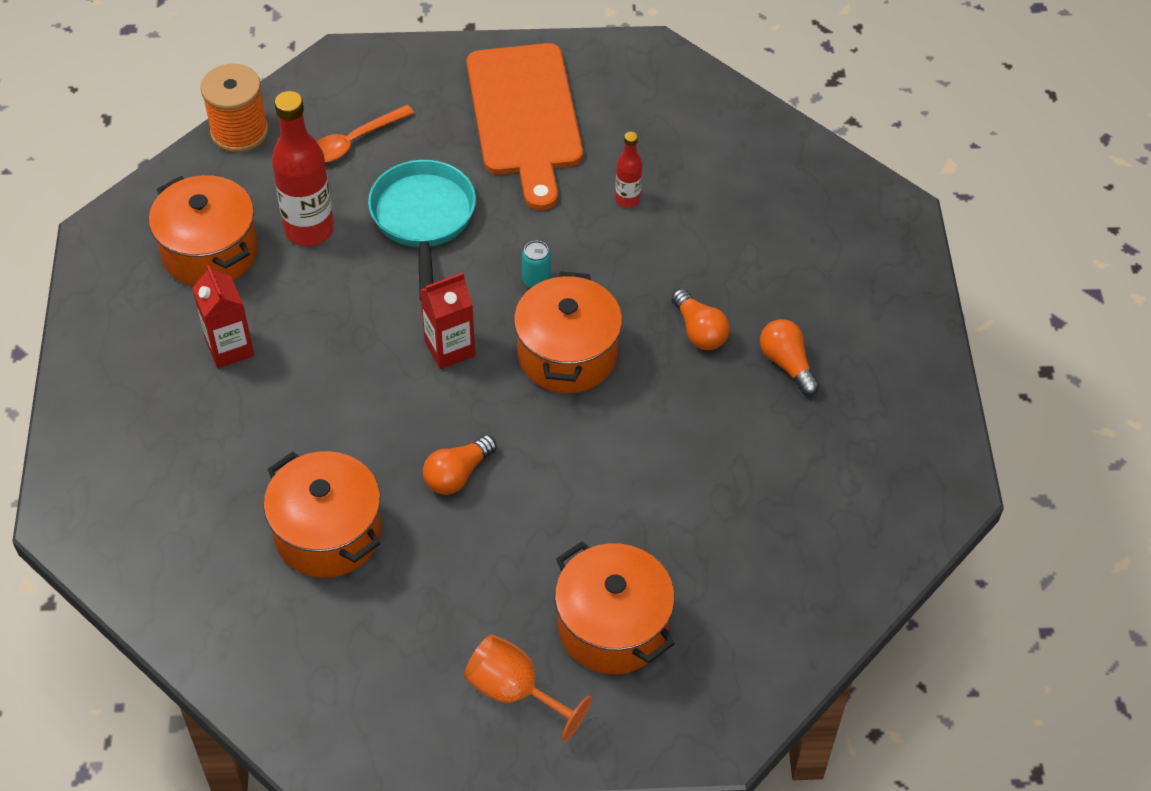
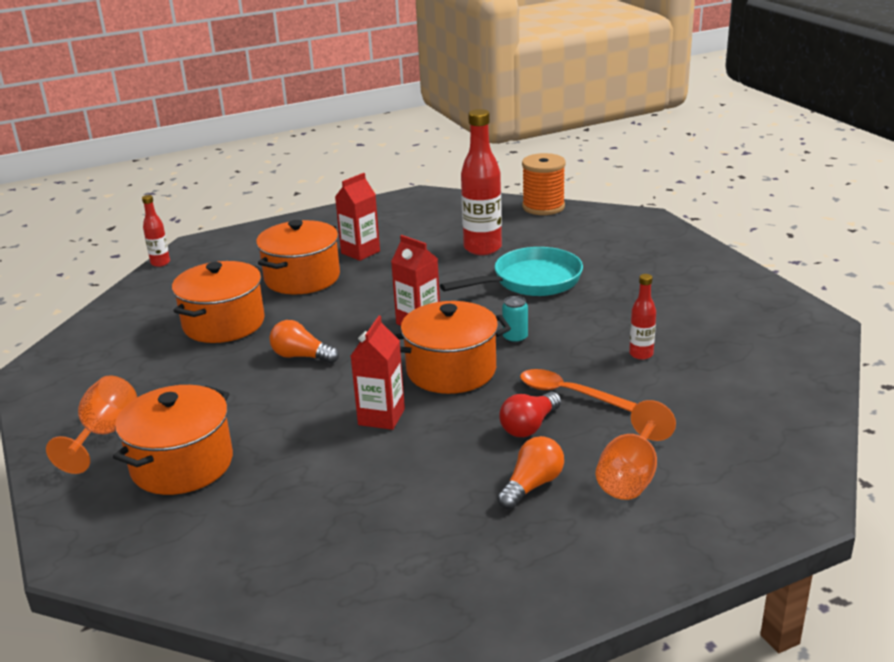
camera: 70 degrees right, 25 degrees down
orange pot [149,175,258,286] -> orange pot moved to [256,220,340,294]
orange spoon [317,105,414,162] -> orange spoon moved to [520,369,637,412]
orange cutting board [467,43,583,210] -> none
orange light bulb [671,288,730,350] -> red light bulb [499,392,561,437]
none -> red bottle [142,195,170,267]
none -> red carton [351,316,405,430]
none -> orange goblet [596,400,676,500]

